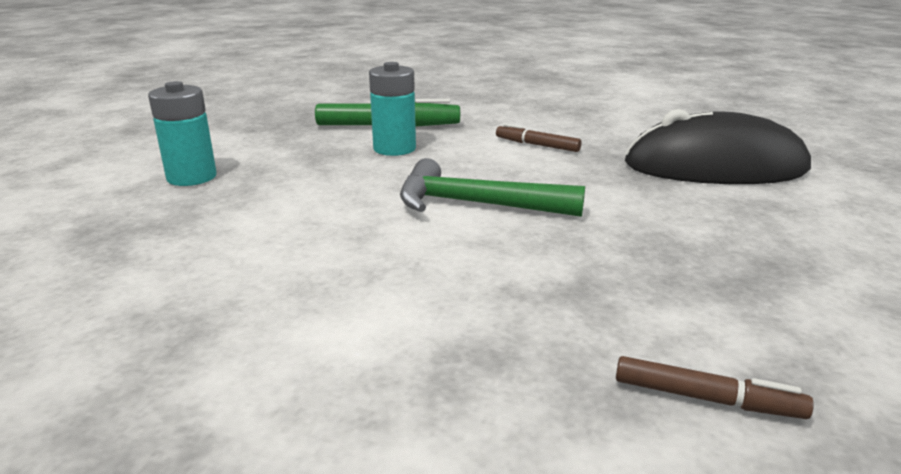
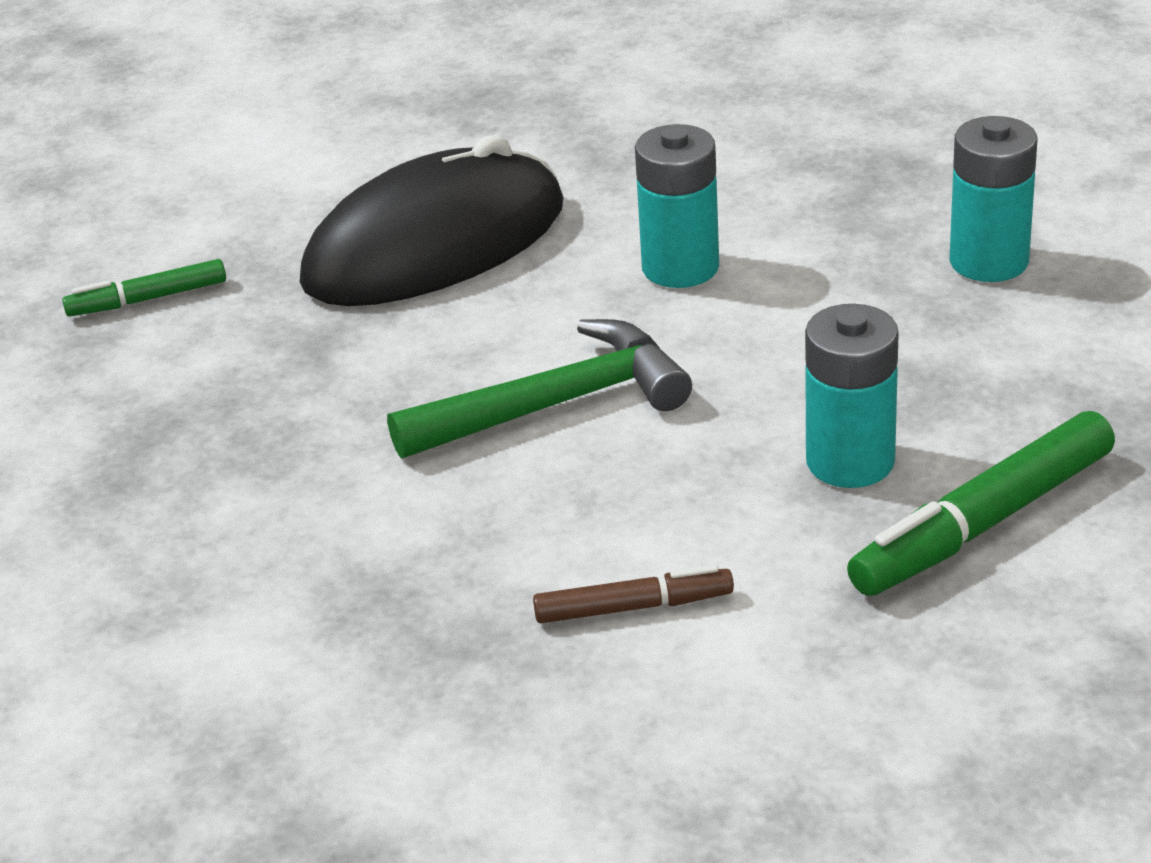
camera: 145 degrees right, 10 degrees up
brown marker [616,356,814,419] -> green marker [62,259,226,316]
black mouse [625,109,811,184] -> black mouse moved to [300,135,563,306]
none -> turquoise battery [635,124,719,288]

